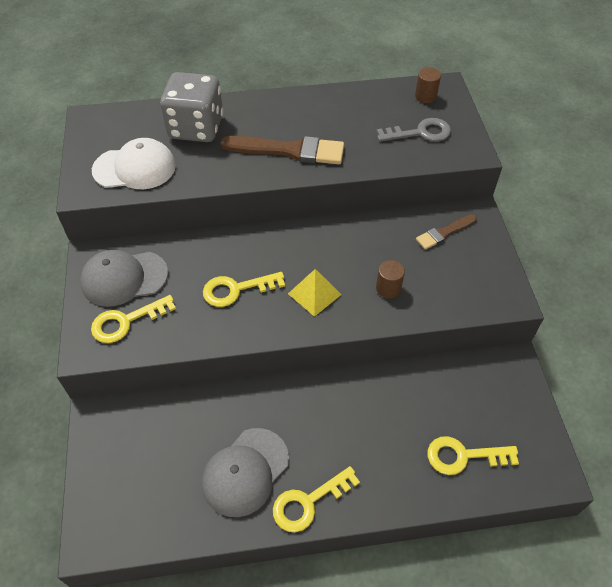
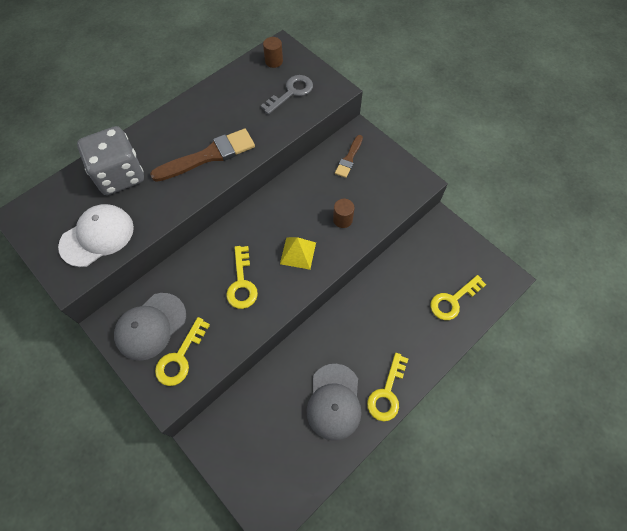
camera: 35 degrees left, 10 degrees up
yellow key [203,272,285,307] -> yellow key turned 45 degrees counterclockwise [226,246,258,309]

